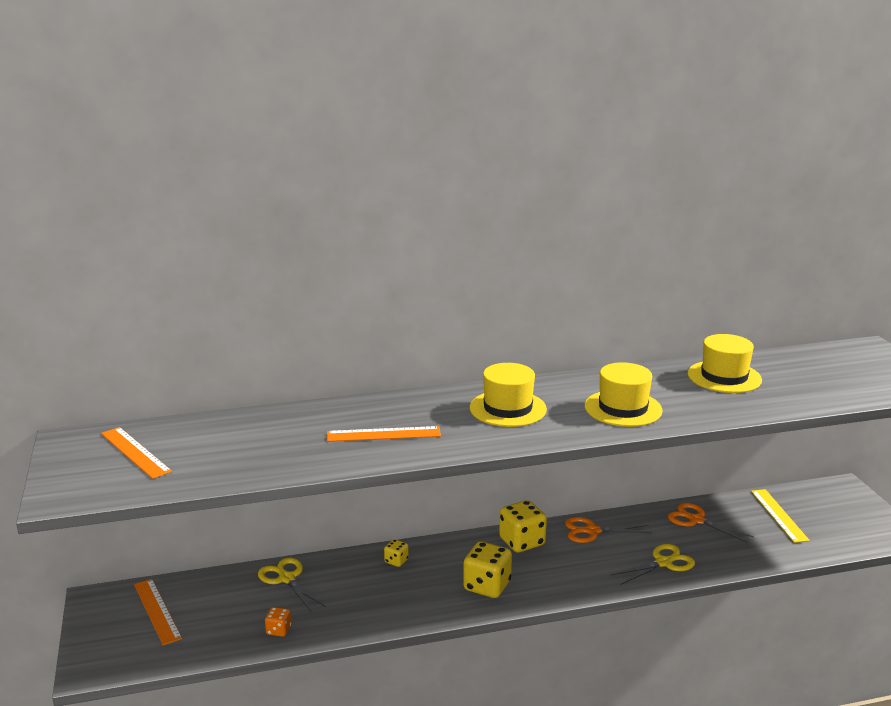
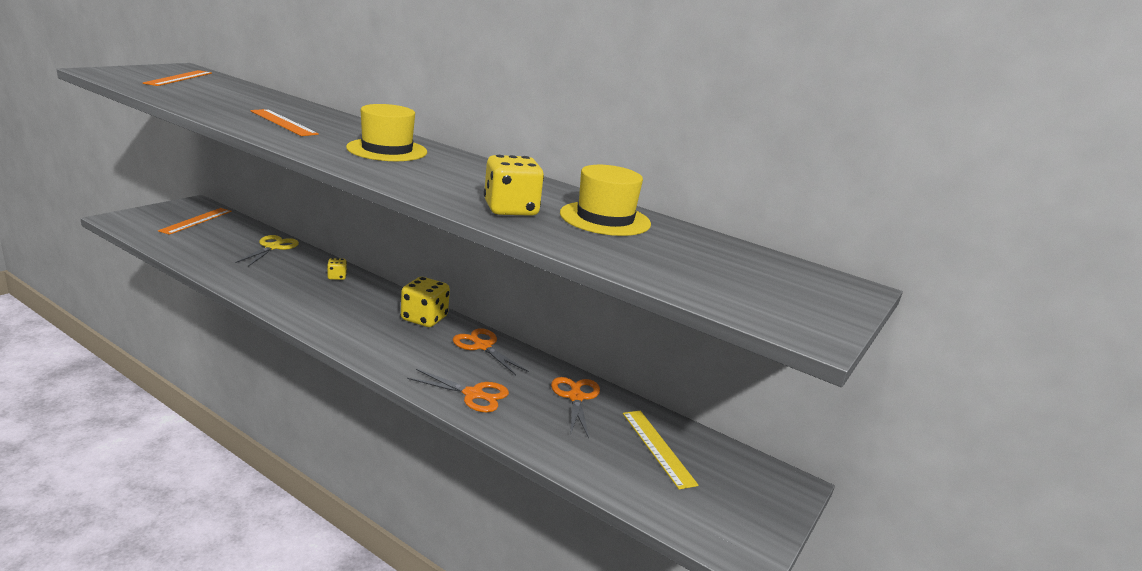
camera: 45 degrees right, 0 degrees up
orange dice [265,607,291,637] -> none
yellow dice [463,541,512,598] -> yellow dice moved to [484,155,544,216]
yellow hat [585,362,663,427] -> none
yellow scissors [611,544,695,585] -> orange scissors [407,369,509,412]
yellow ruler [751,489,810,543] -> yellow ruler turned 60 degrees counterclockwise [623,411,699,489]

